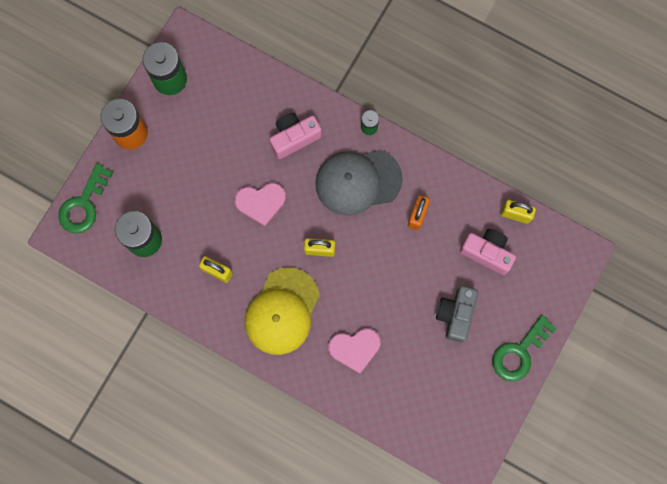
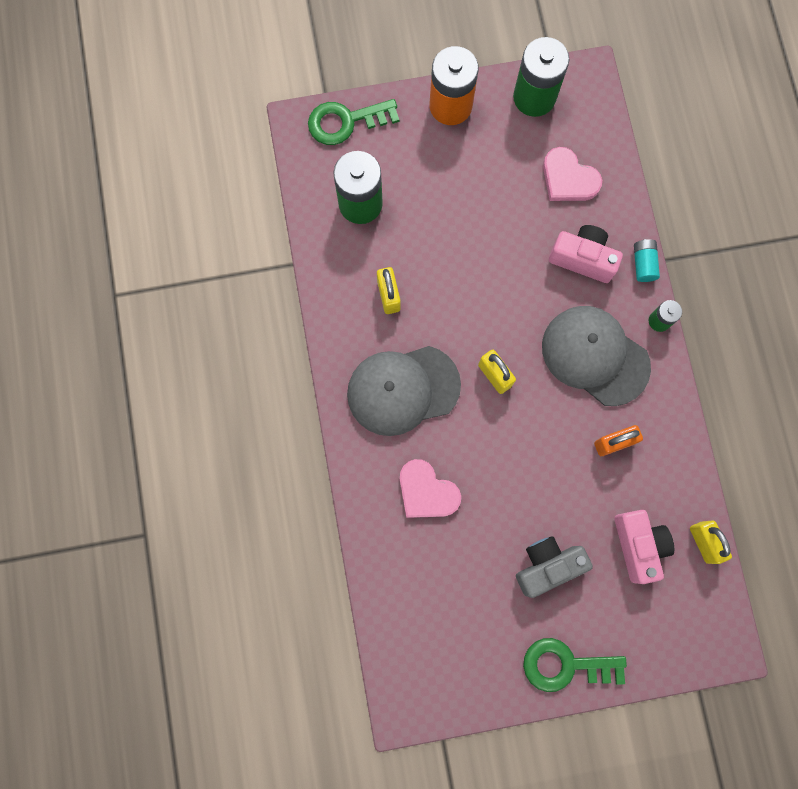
camera: 50 degrees right, 0 degrees up
pink heart [235,183,286,226] -> pink heart moved to [543,147,602,201]
yellow cap [245,267,320,355] -> grey cap [347,346,461,436]
none -> turquoise battery [634,239,660,282]

